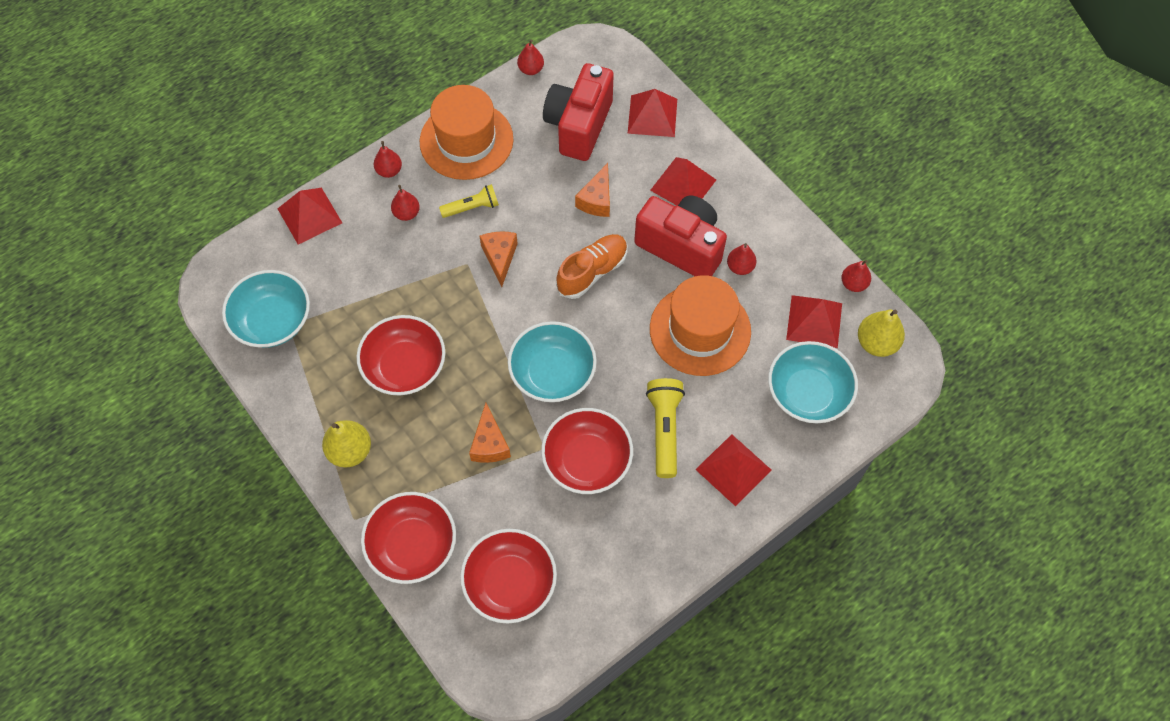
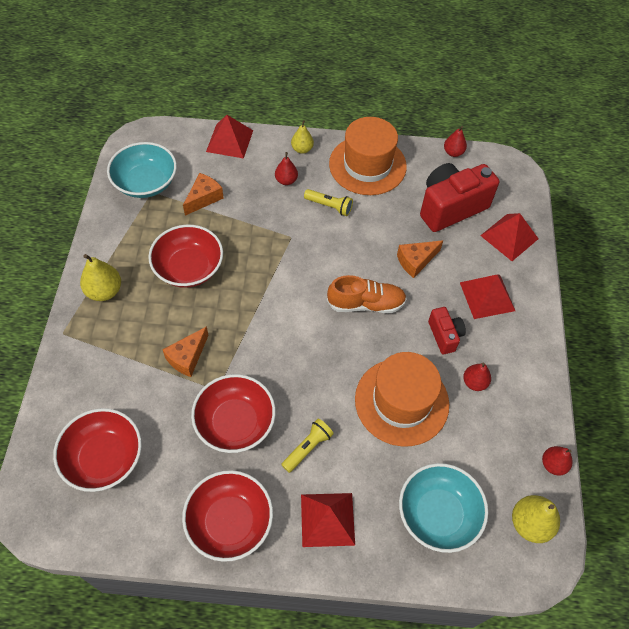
camera: 40 degrees right, 5 degrees down
red bowl [361,492,456,584] -> red bowl moved to [182,470,273,562]
red pear [374,141,402,178] -> yellow pear [291,120,314,154]
orange cheese [479,231,518,287] -> orange cheese moved to [183,173,224,216]
turquoise bowl [508,321,597,402] -> none
red camera [634,196,727,276] -> red camera [428,307,466,354], size x0.52
yellow flashlight [646,378,685,478] -> yellow flashlight [281,419,334,473], size x0.66
red pyramid [786,295,842,348] -> none

